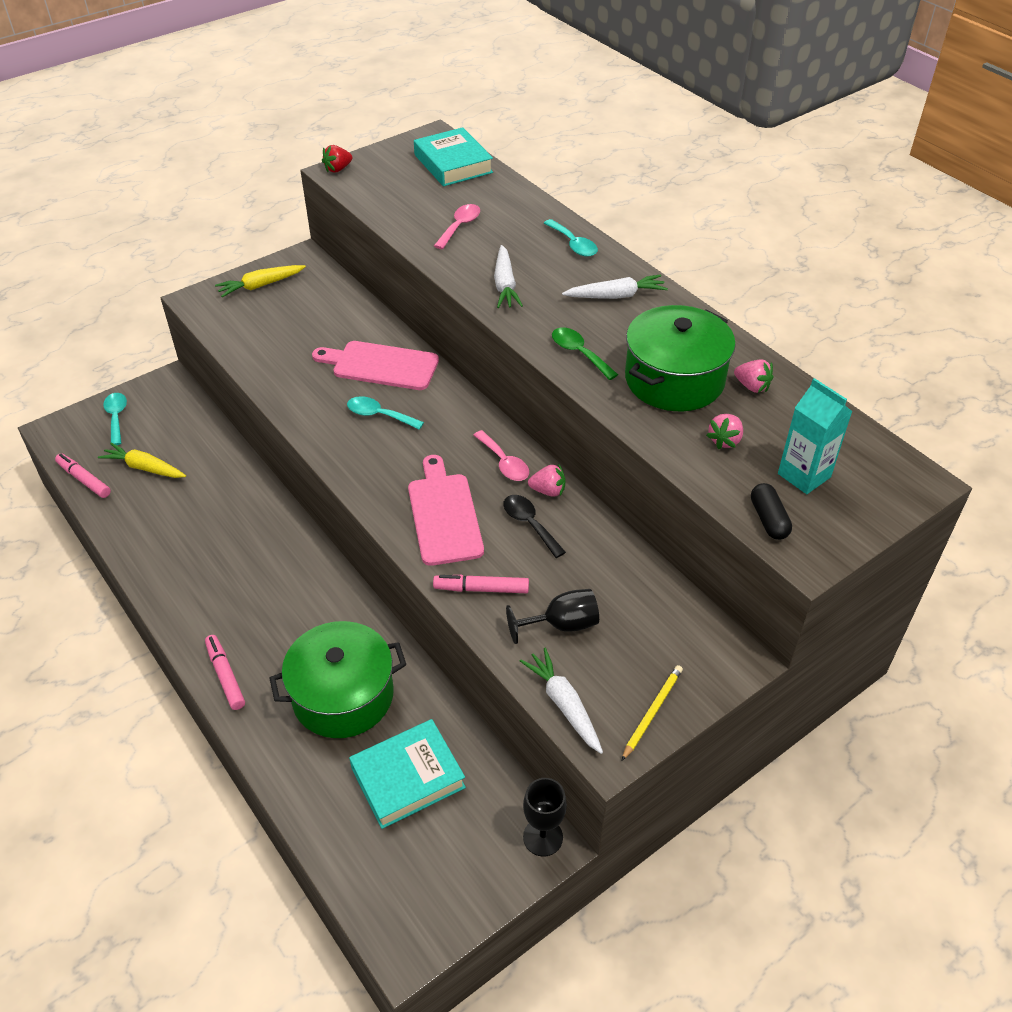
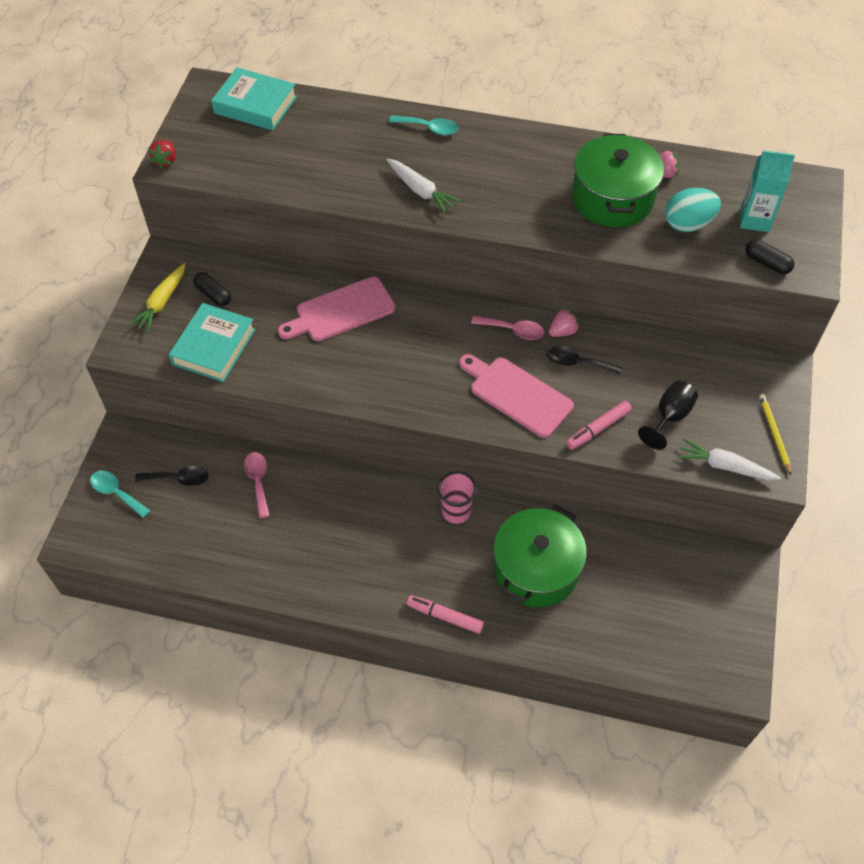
camera: 40 degrees left, 10 degrees up
pink marker [55,453,111,498] -> none
yellow carrot [98,443,186,478] -> none
turquoise spoon [347,396,424,430] -> none
turquoise book [349,719,466,829] -> turquoise book moved to [169,303,255,382]
pink spoon [434,204,480,249] -> pink spoon moved to [244,452,270,518]
black goblet [523,778,567,857] -> none
green spoon [552,327,618,380] -> none
white carrot [562,274,668,299] -> none
pink strawberry [706,414,743,449] -> turquoise egg [665,188,721,232]
none -> black spoon [135,466,209,486]
none -> black capsule [193,272,231,306]
none -> pink cup [438,471,477,524]

